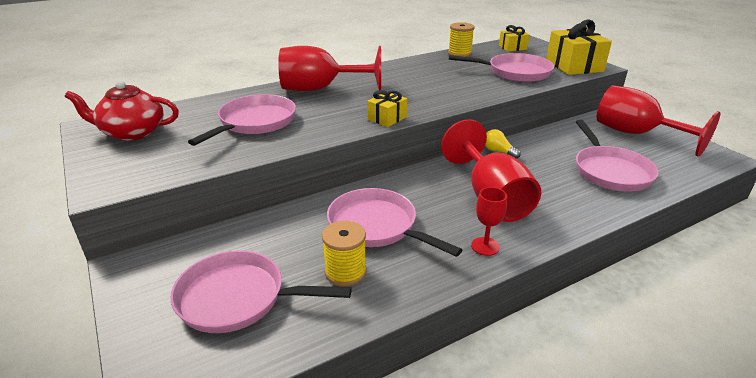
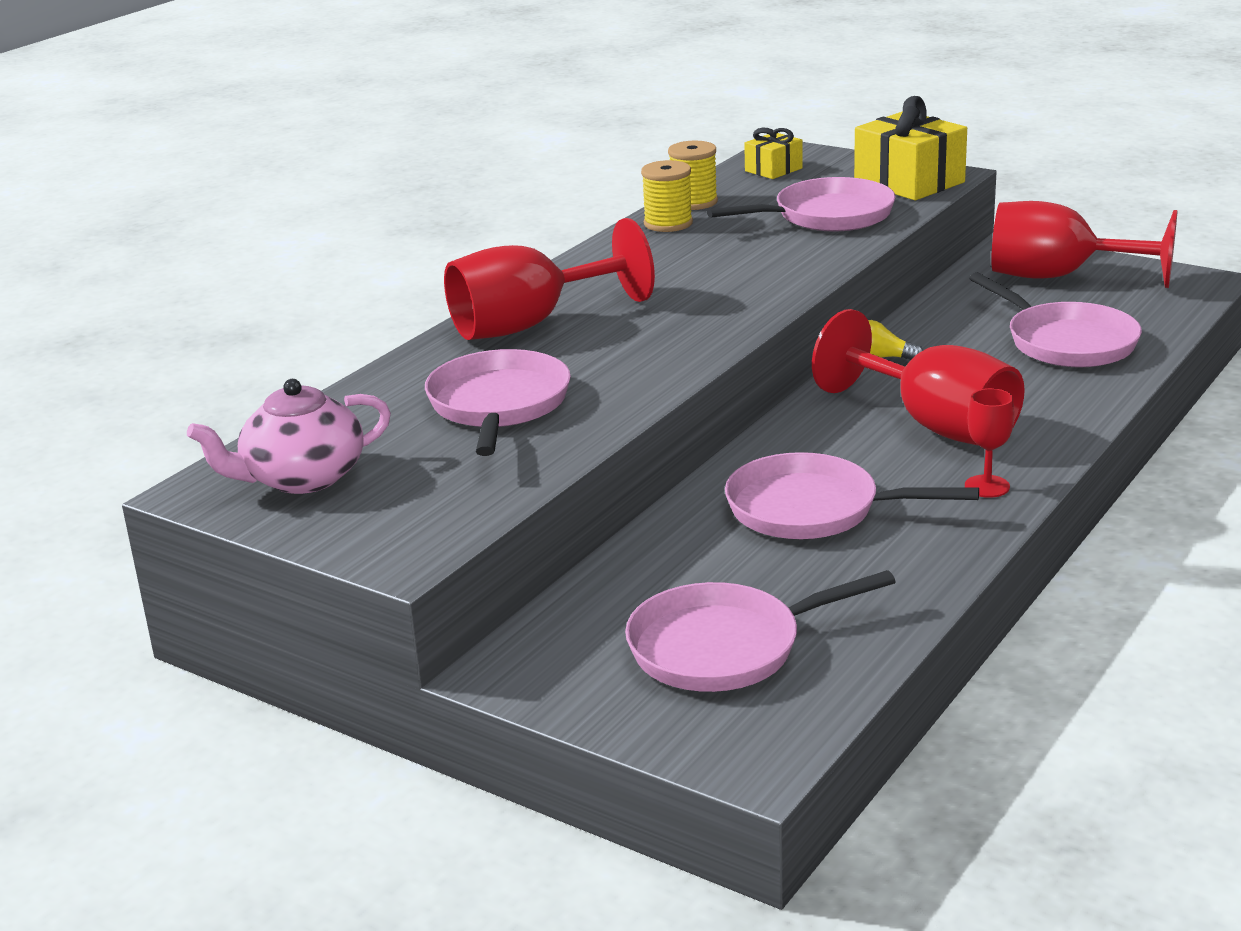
camera: 25 degrees left, 5 degrees down
red teapot [65,80,179,141] -> pink teapot [187,379,391,494]
yellow spool [322,221,366,286] -> yellow spool moved to [641,160,693,232]
yellow gift [367,90,407,127] -> none

